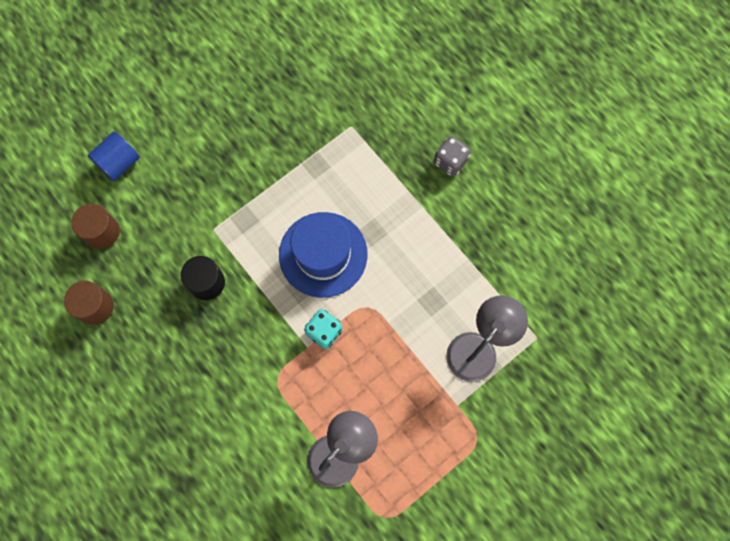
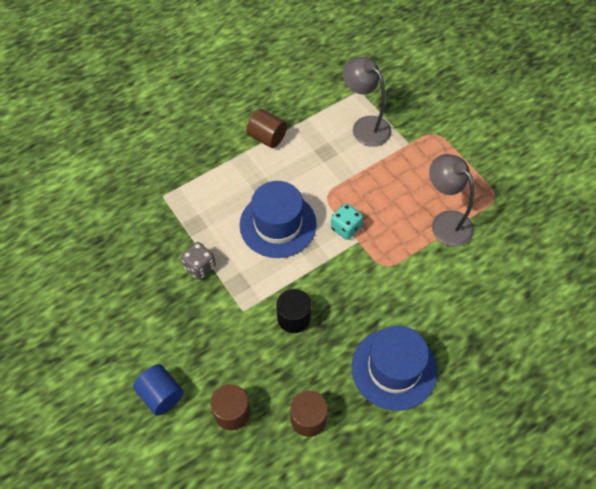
camera: 85 degrees left, 15 degrees down
grey dice [434,136,471,176] -> grey dice moved to [181,242,216,280]
none -> brown cylinder [246,109,287,148]
none -> blue hat [352,326,438,411]

